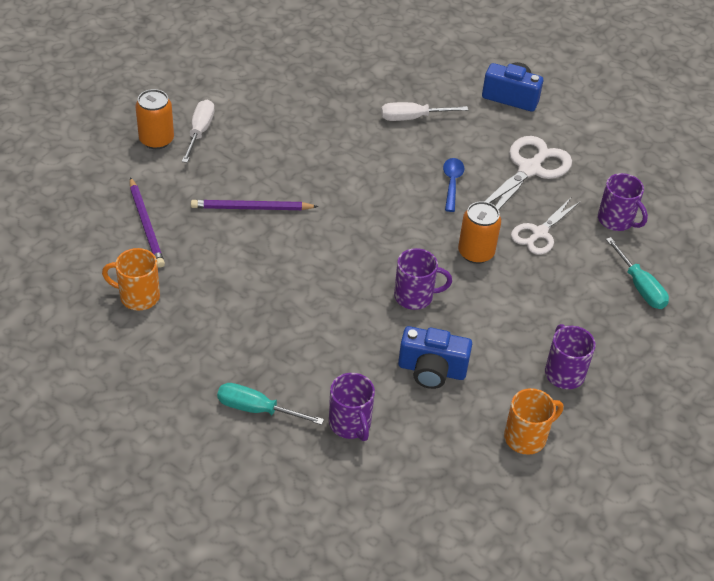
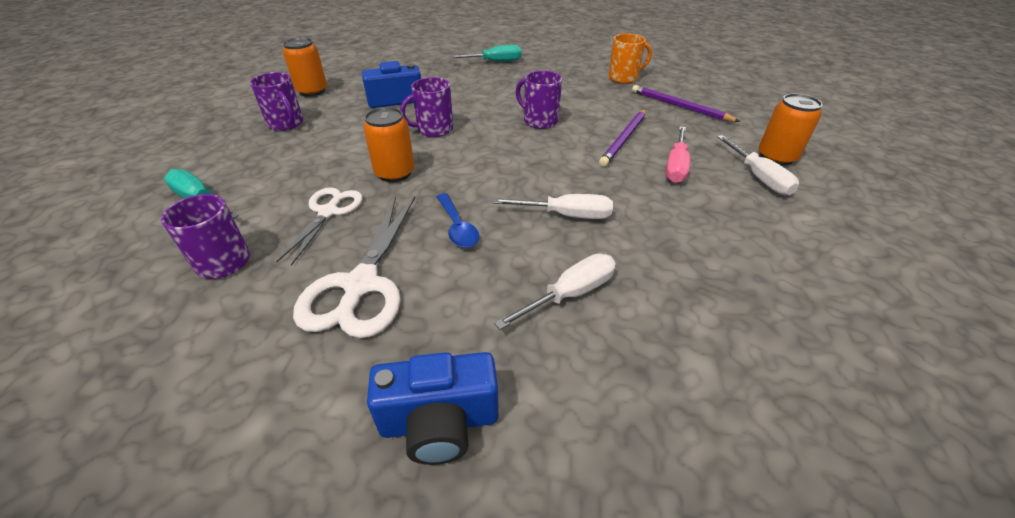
camera: 155 degrees right, 5 degrees down
purple pencil [191,200,318,210] -> purple pencil turned 150 degrees clockwise [599,109,646,166]
purple mug [329,373,375,441] -> purple mug moved to [516,70,562,129]
orange mug [504,388,563,455] -> orange can [283,37,327,97]
none -> white screwdriver [492,194,613,219]
none -> pink screwdriver [665,126,690,183]

